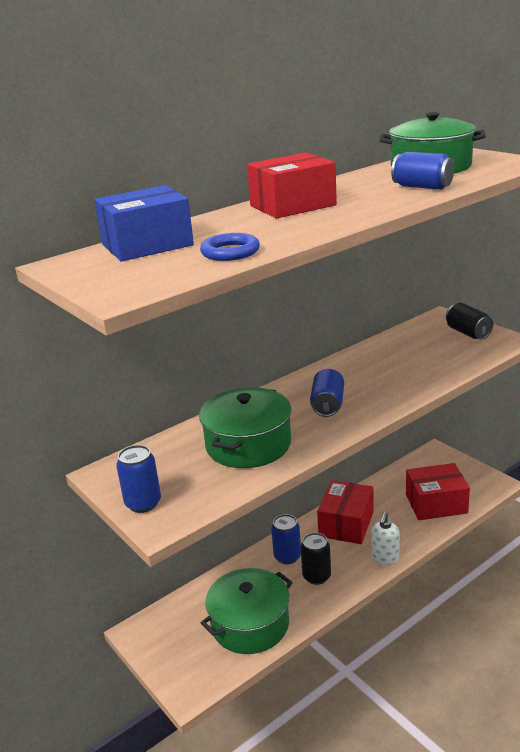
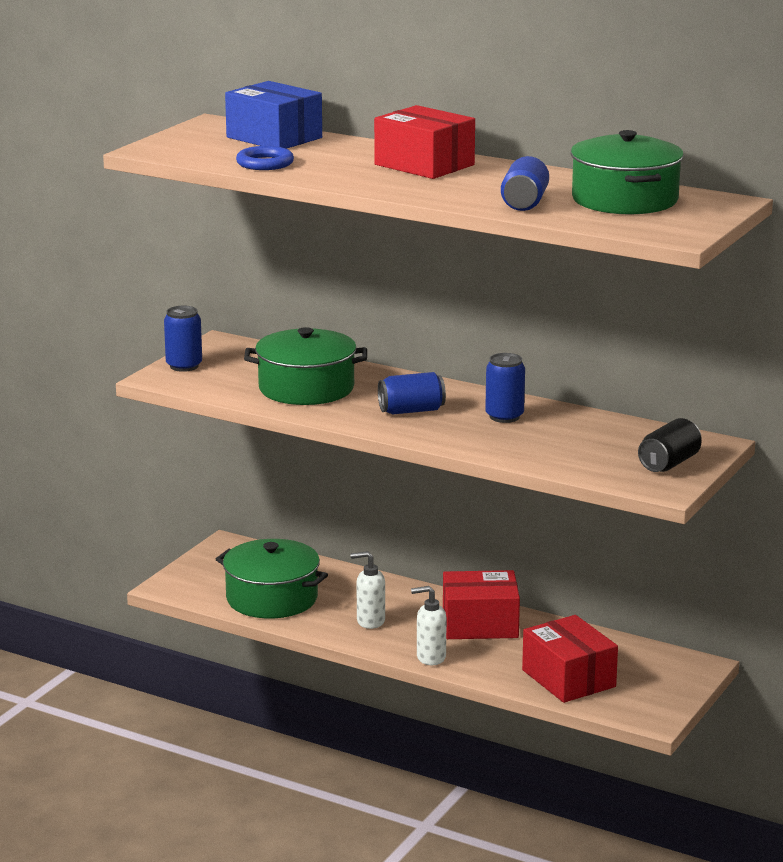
camera: 65 degrees right, 5 degrees down
blue can [271,514,301,564] -> blue can moved to [485,353,525,423]
black can [301,533,331,585] -> white soap dispenser [350,551,385,629]

